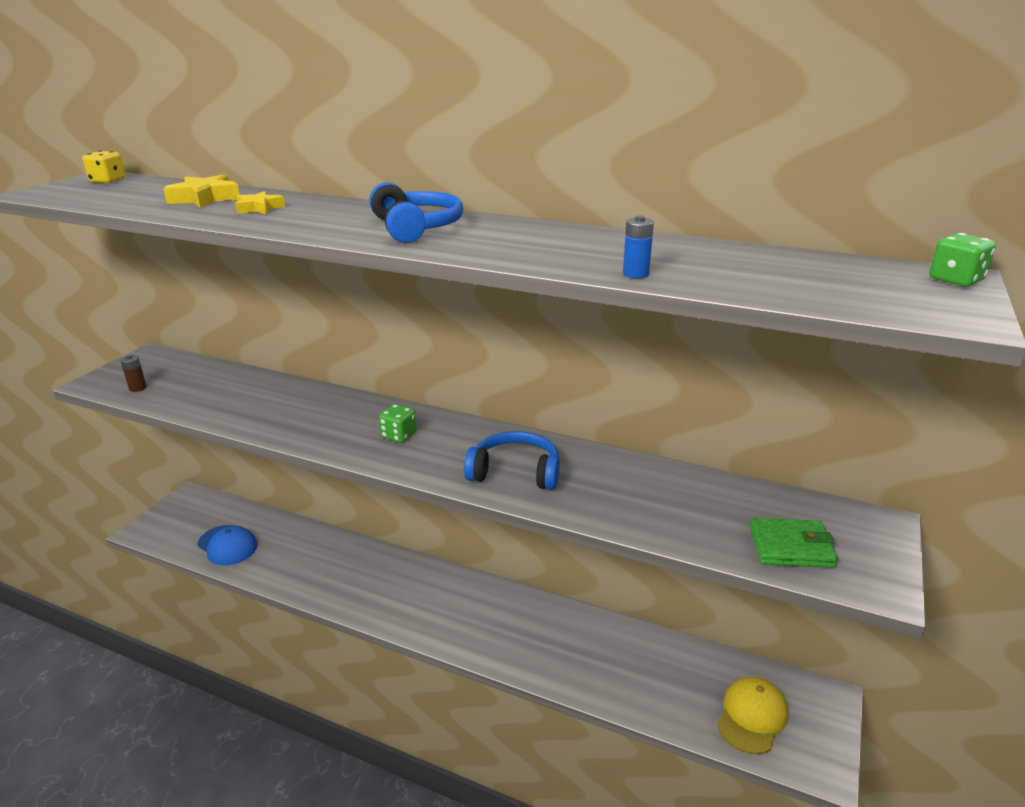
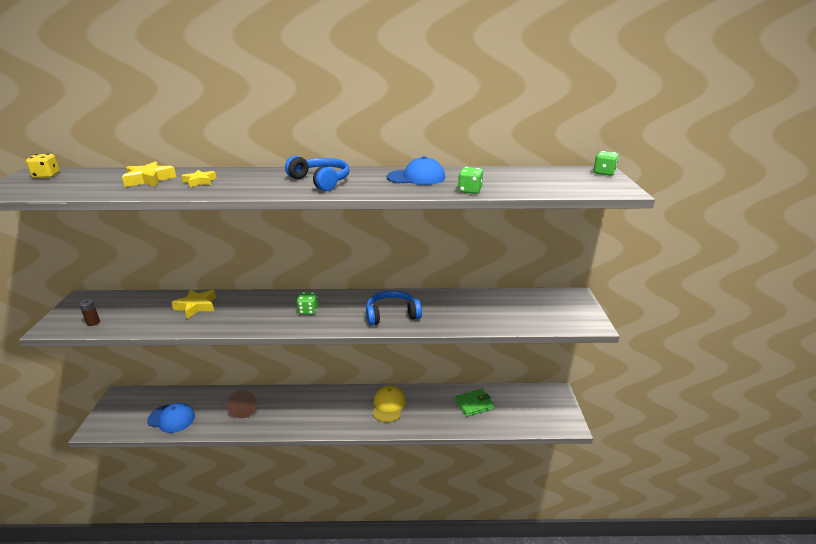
camera: 25 degrees left, 0 degrees up
blue battery [623,215,654,278] -> green dice [458,167,483,194]
yellow cap [717,677,788,754] -> yellow cap moved to [372,385,406,423]
green wallet [750,518,838,568] -> green wallet moved to [455,389,494,417]
none -> yellow star [171,289,216,319]
none -> brown cone [227,390,257,418]
none -> blue cap [387,156,445,185]

